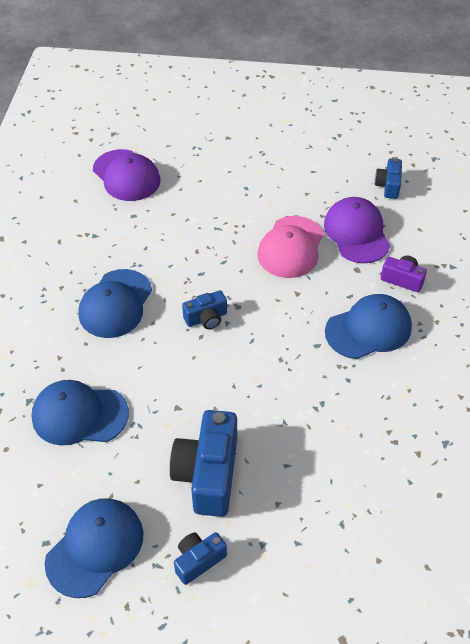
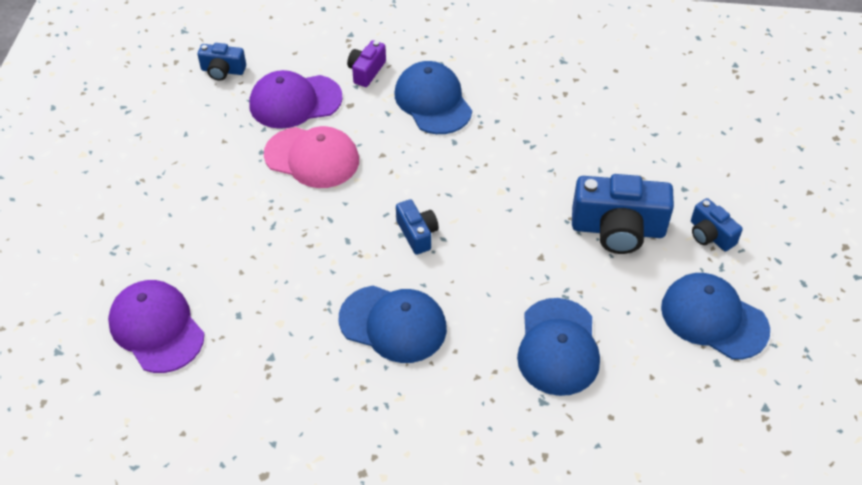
camera: 90 degrees left, 0 degrees up
purple cap [93,149,160,201] -> purple cap turned 90 degrees counterclockwise [108,280,205,373]

